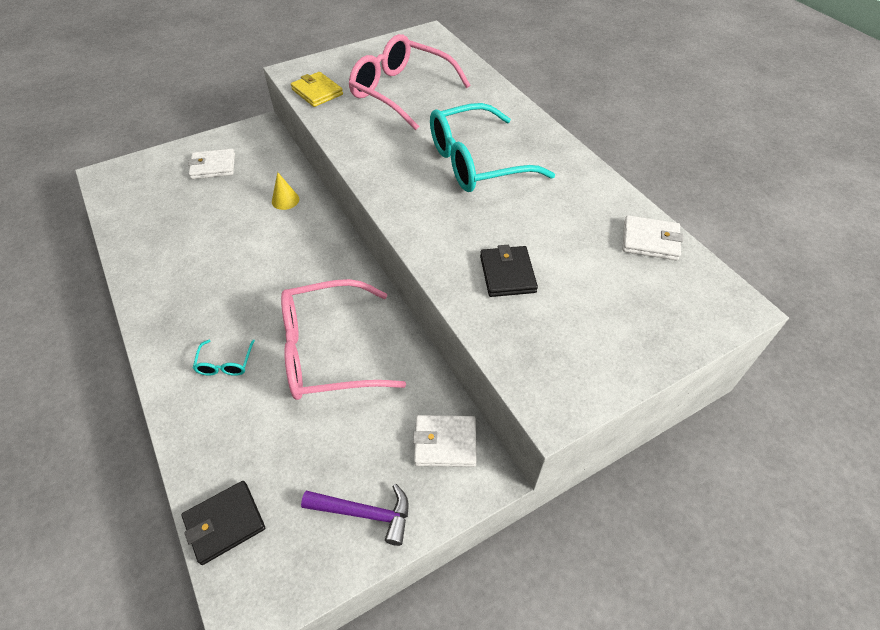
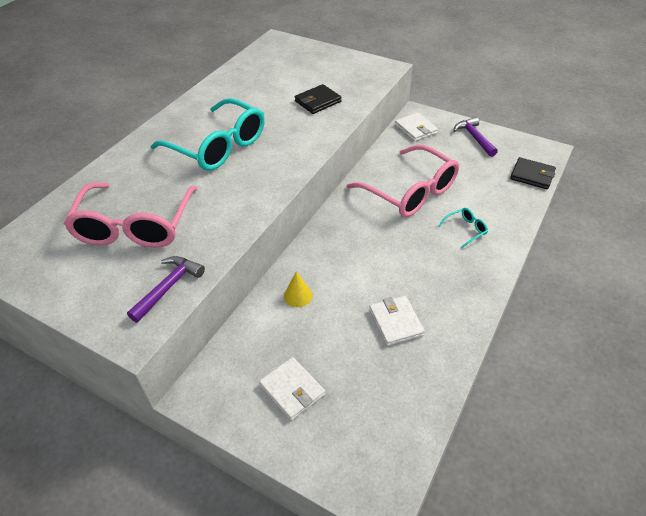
camera: 120 degrees left, 5 degrees down
yellow wallet [291,72,343,107] -> purple hammer [127,256,205,323]
white wallet [623,215,683,261] -> white wallet moved to [369,296,425,346]

